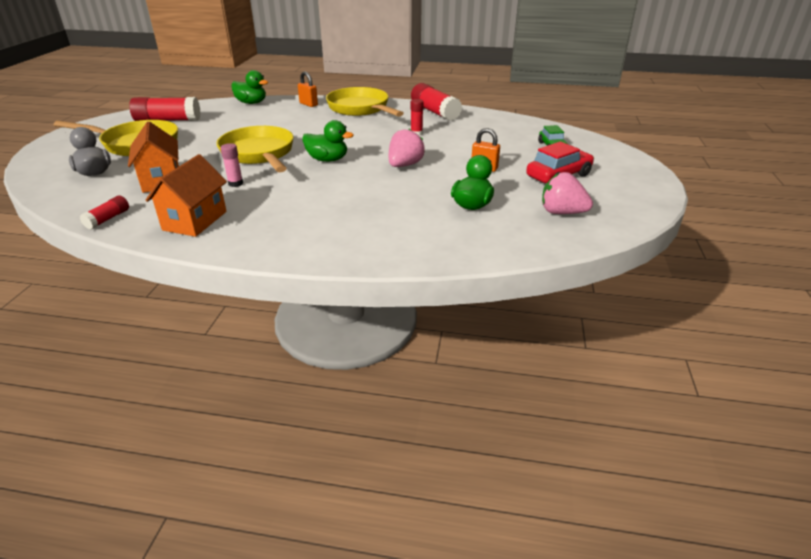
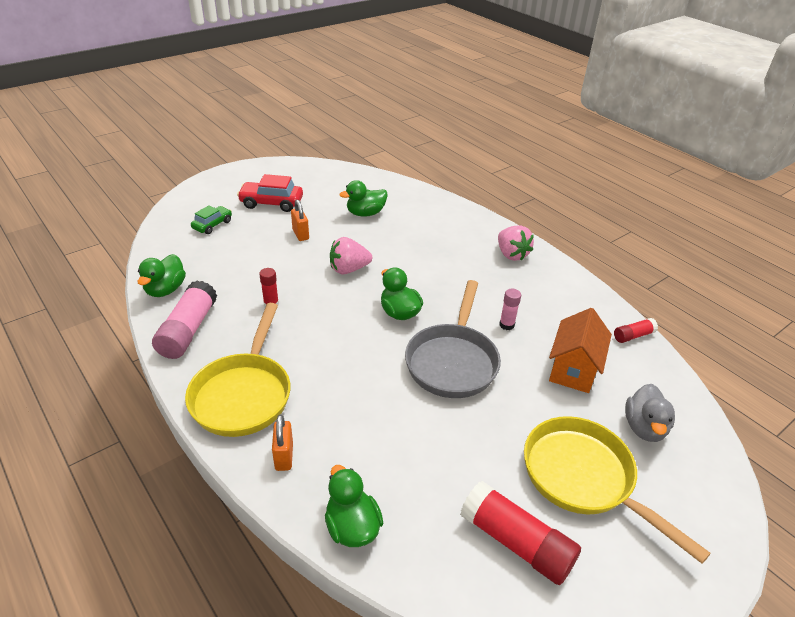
camera: 140 degrees left, 5 degrees up
orange house [145,154,227,237] -> none
yellow pan [216,126,294,172] -> grey pan [405,280,501,398]
red glue stick [411,83,462,121] -> pink glue stick [152,281,217,359]
pink strawberry [542,172,593,214] -> pink strawberry moved to [498,225,534,261]
none -> green duck [137,254,186,297]

